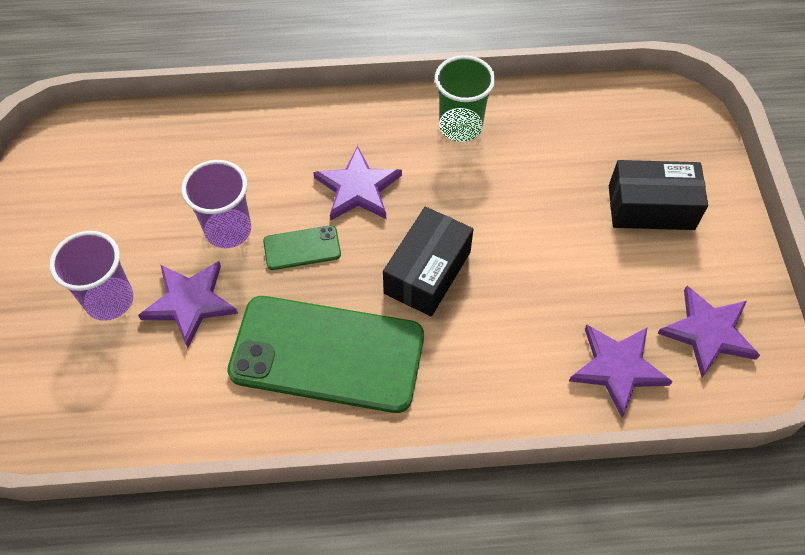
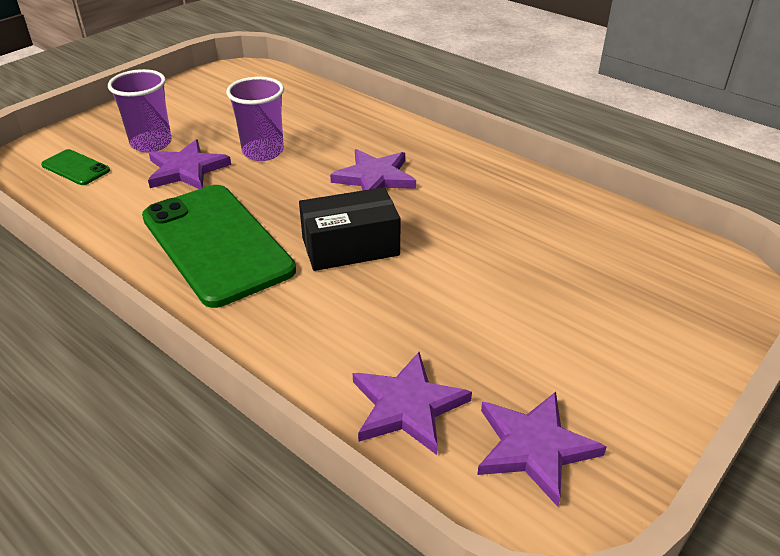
camera: 45 degrees right, 20 degrees down
green phone [263,225,341,270] -> green phone moved to [41,149,110,185]
green cup [435,55,495,142] -> none
black box [609,160,708,230] -> none

